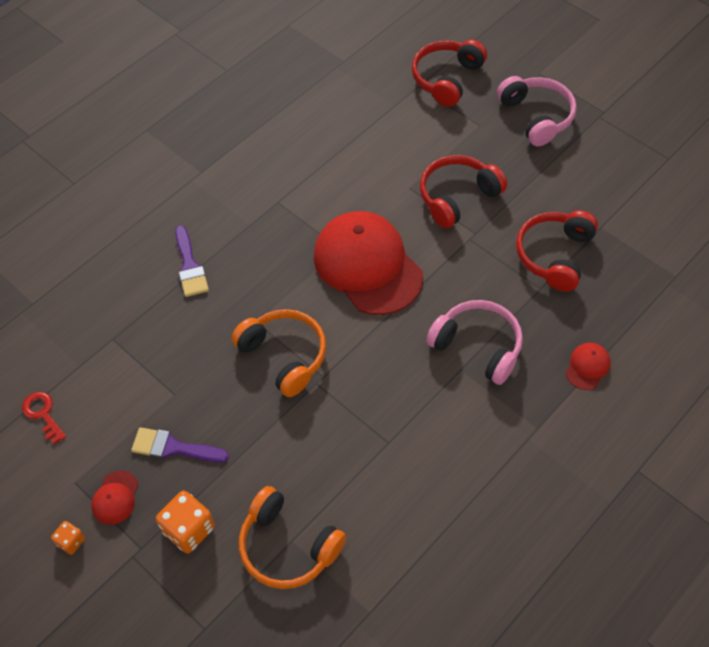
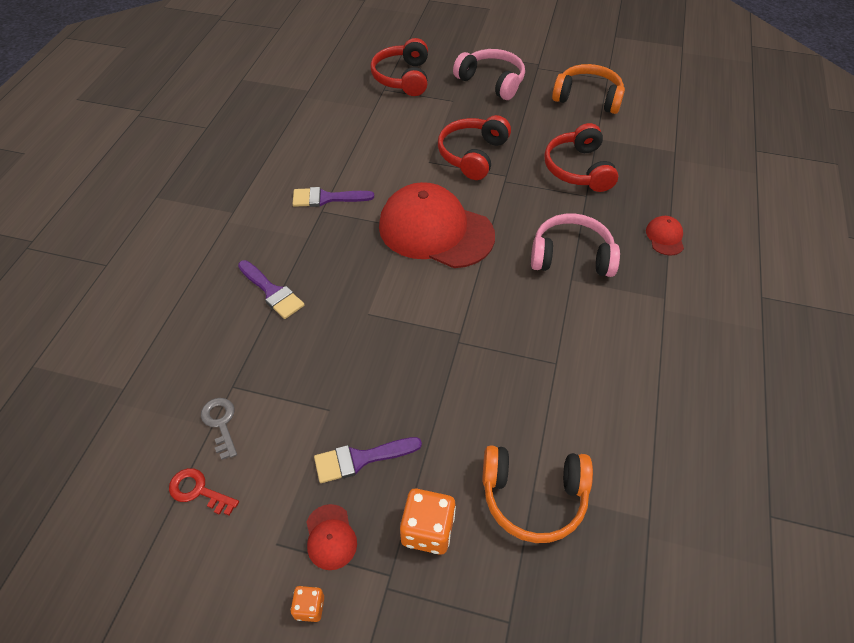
camera: 30 degrees left, 5 degrees down
orange headphones [231,309,326,397] -> orange headphones moved to [552,64,625,114]
none -> grey key [201,398,237,460]
none -> purple brush [293,187,374,207]

